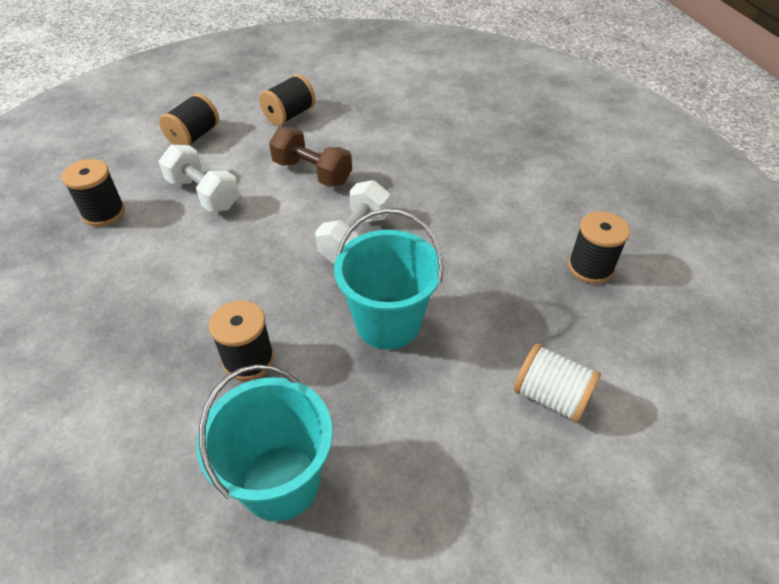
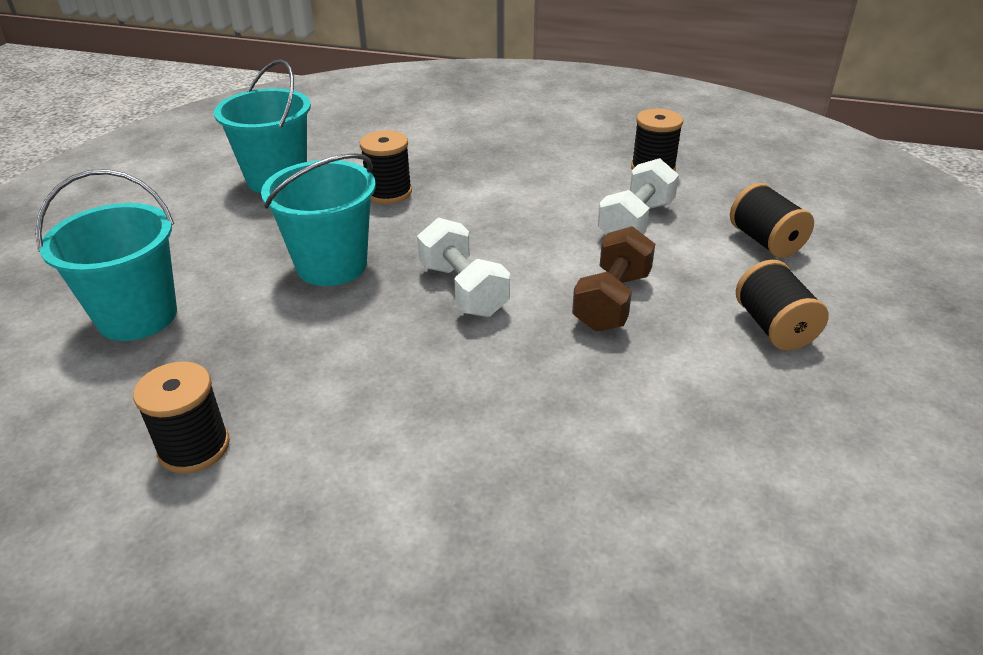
camera: 125 degrees right, 10 degrees down
white dumbbell [159,145,239,212] -> white dumbbell turned 45 degrees counterclockwise [598,158,679,235]
brown dumbbell [269,127,352,187] -> brown dumbbell turned 45 degrees counterclockwise [572,226,655,332]
white spool [514,343,601,423] -> turquoise bucket [35,169,177,341]

